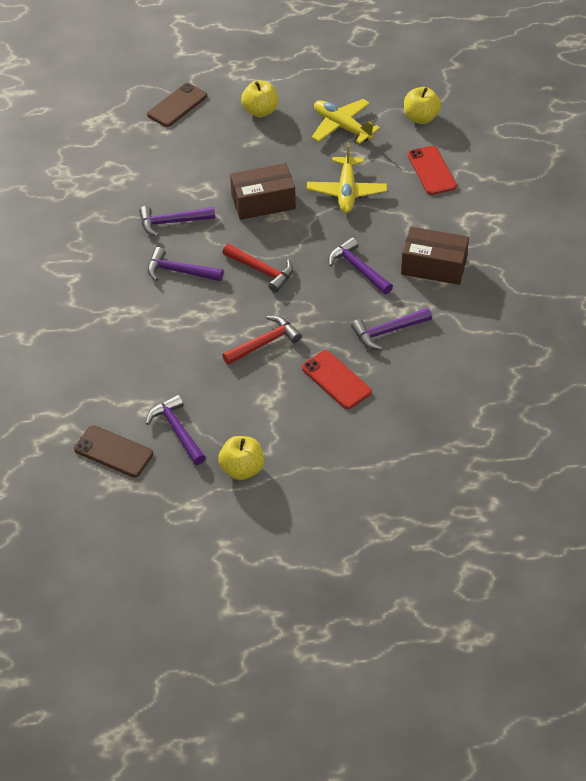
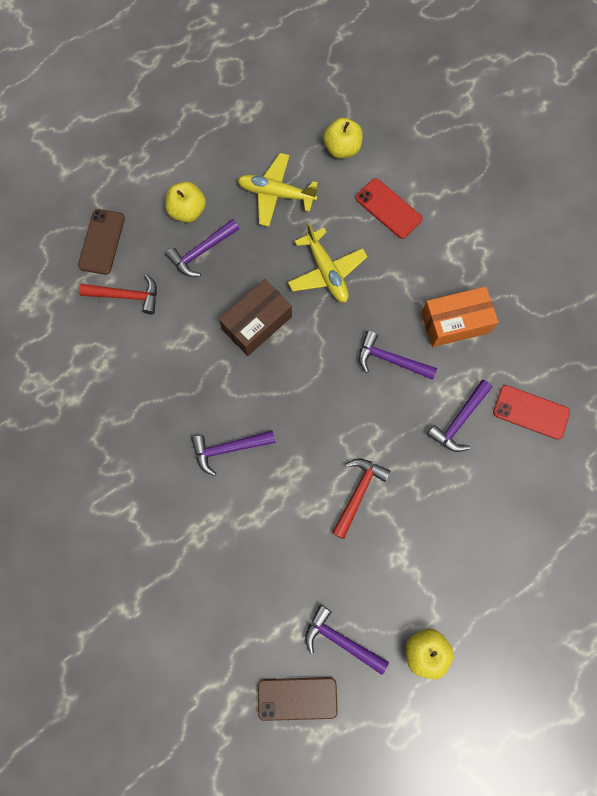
camera: 30 degrees left, 25 degrees up
purple hammer [139,206,215,237] -> purple hammer moved to [166,219,239,277]
red hammer [222,244,293,293] -> red hammer moved to [79,274,157,314]
red phone [302,350,372,409] -> red phone moved to [493,385,570,440]
brown box [401,227,469,285] -> orange box [421,286,498,347]

